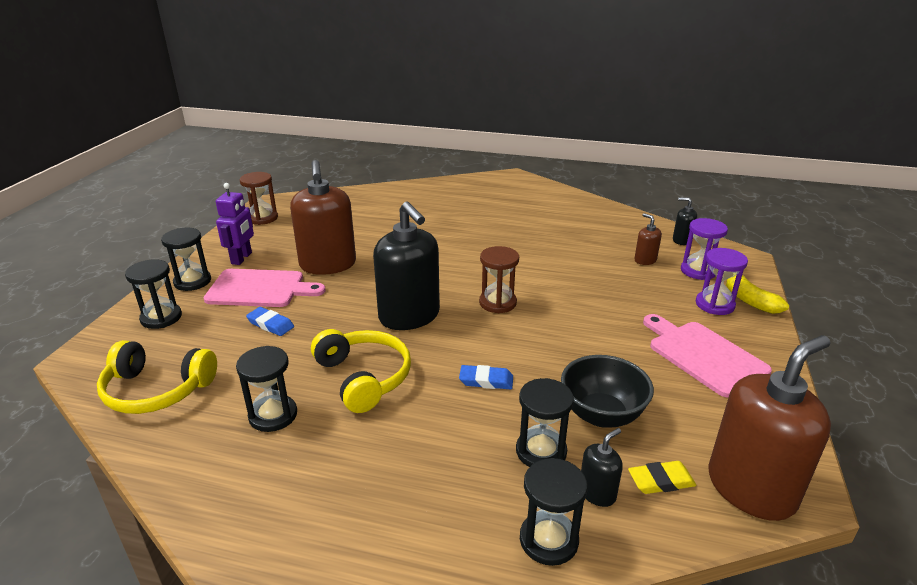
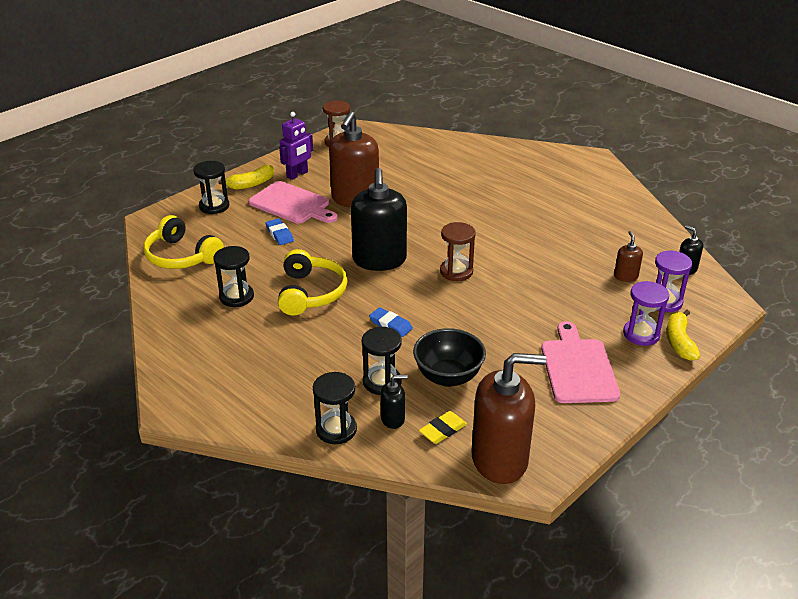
camera: 30 degrees right, 5 degrees up
black hourglass [161,227,211,291] -> yellow banana [218,165,274,190]
yellow eraser [628,461,697,494] -> yellow eraser turned 60 degrees counterclockwise [419,411,467,444]

